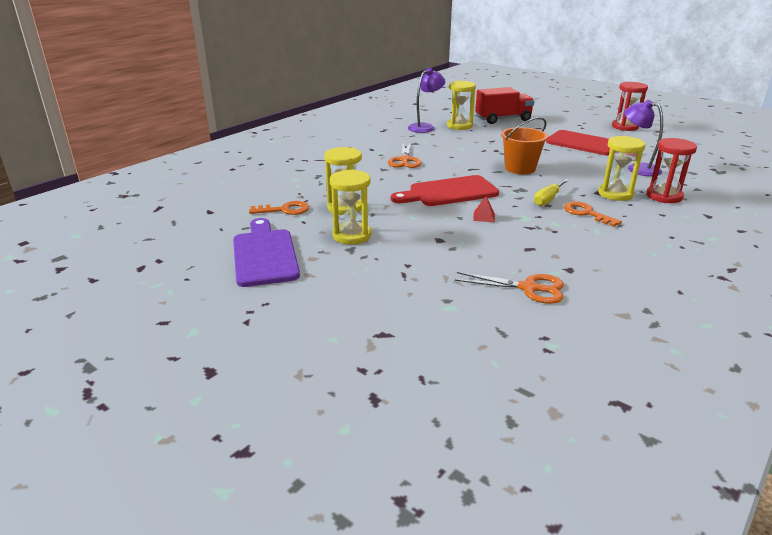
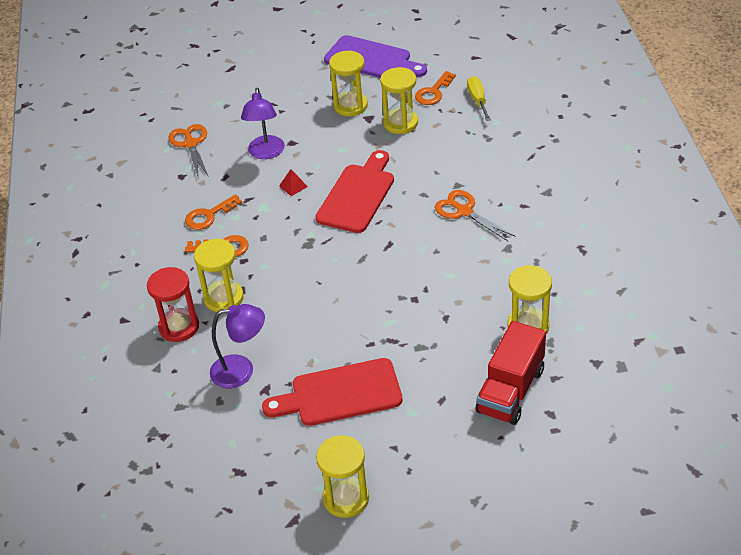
camera: 135 degrees right, 15 degrees up
purple lamp [408,68,446,133] -> purple lamp moved to [241,88,285,159]
orange scissors [455,272,564,304] -> orange scissors turned 105 degrees clockwise [169,124,209,179]
orange bucket [501,117,548,174] -> none
yellow screwdriver [534,179,569,206] -> yellow screwdriver moved to [467,76,491,121]
red hourglass [612,82,648,131] -> yellow hourglass [316,435,369,518]
none -> orange key [185,194,242,230]

